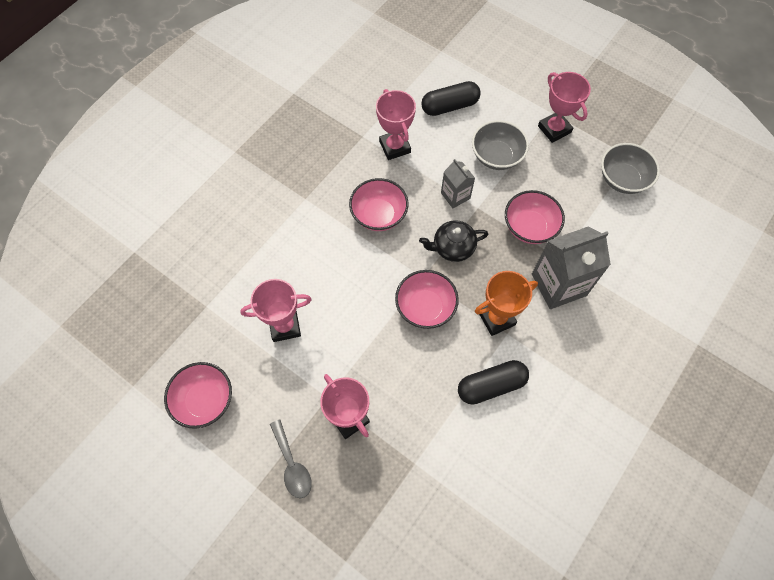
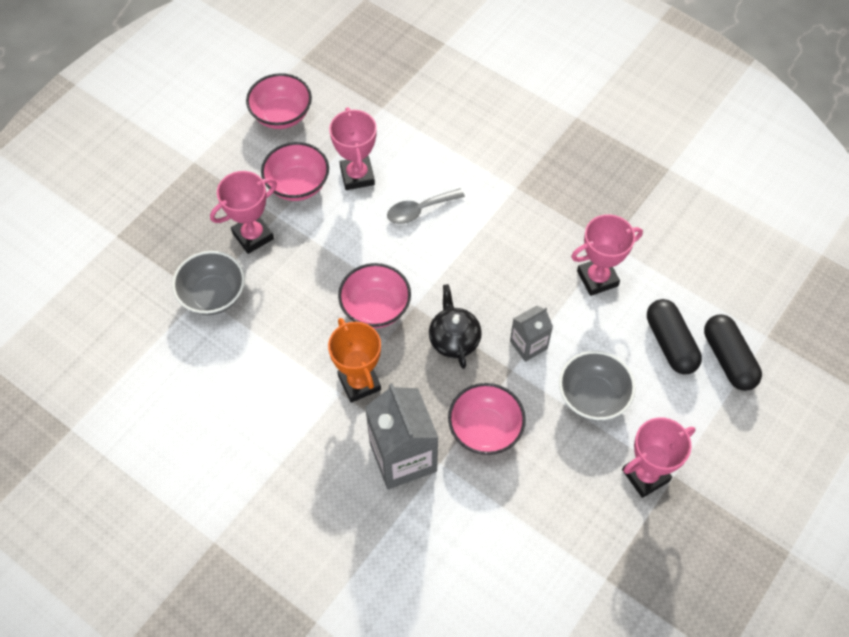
camera: 90 degrees right, 5 degrees down
grey spoon [270,419,312,498] -> grey spoon moved to [387,188,465,224]
pink bowl [349,178,408,231] -> pink bowl moved to [261,142,329,201]
black capsule [458,360,529,405] -> black capsule moved to [704,314,762,391]
grey bowl [601,143,660,194] -> grey bowl moved to [172,251,245,315]

